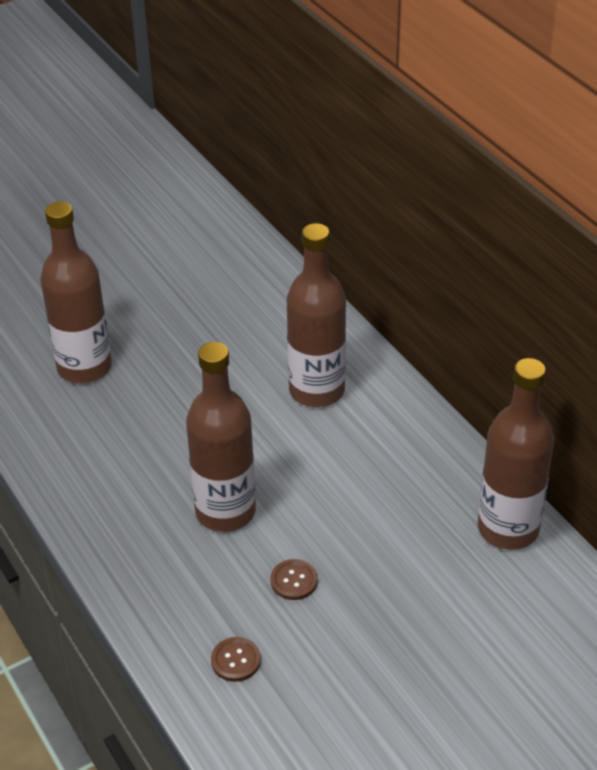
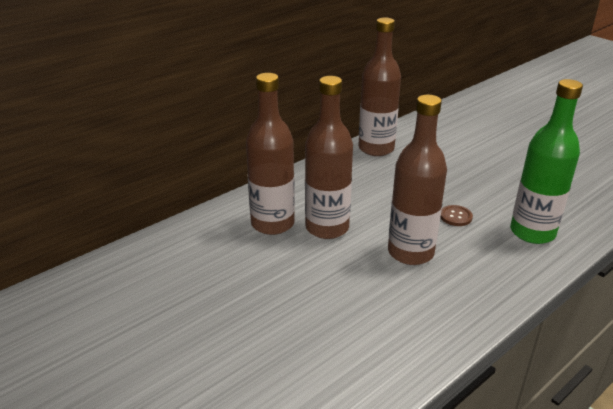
camera: 100 degrees left, 10 degrees down
brown bottle [40,202,112,383] -> brown bottle moved to [305,76,353,239]
brown button [211,637,261,682] -> green bottle [510,79,583,244]

